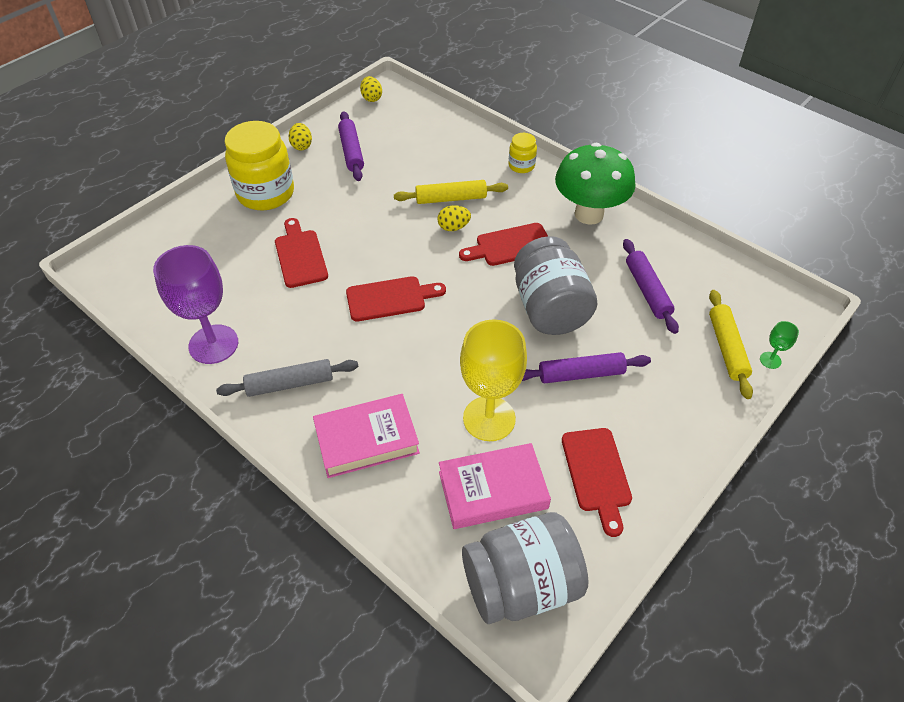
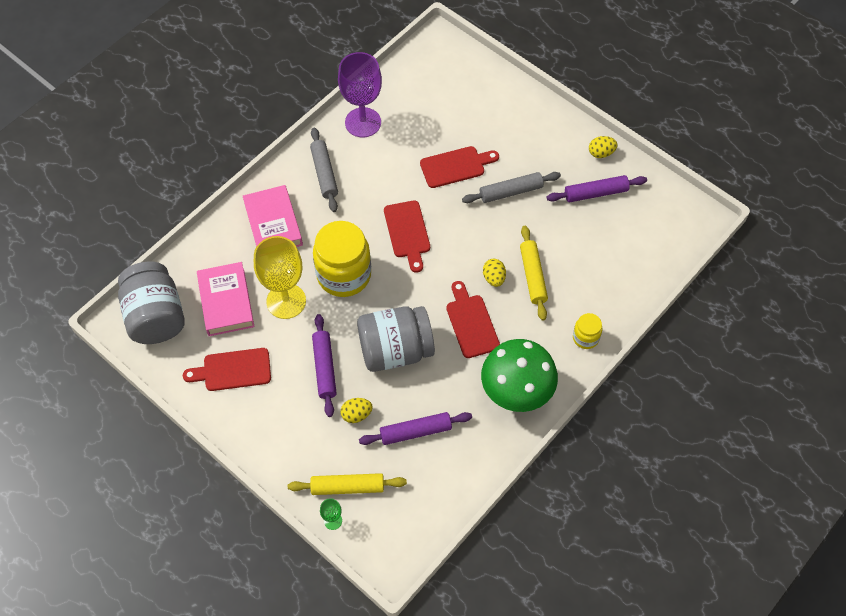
camera: 90 degrees right, 10 degrees up
yellow jar [225,121,294,210] -> yellow jar moved to [313,221,371,297]
yellow egg [360,76,382,102] -> yellow egg moved to [340,398,373,423]
none -> grey rolling pin [462,172,561,203]

